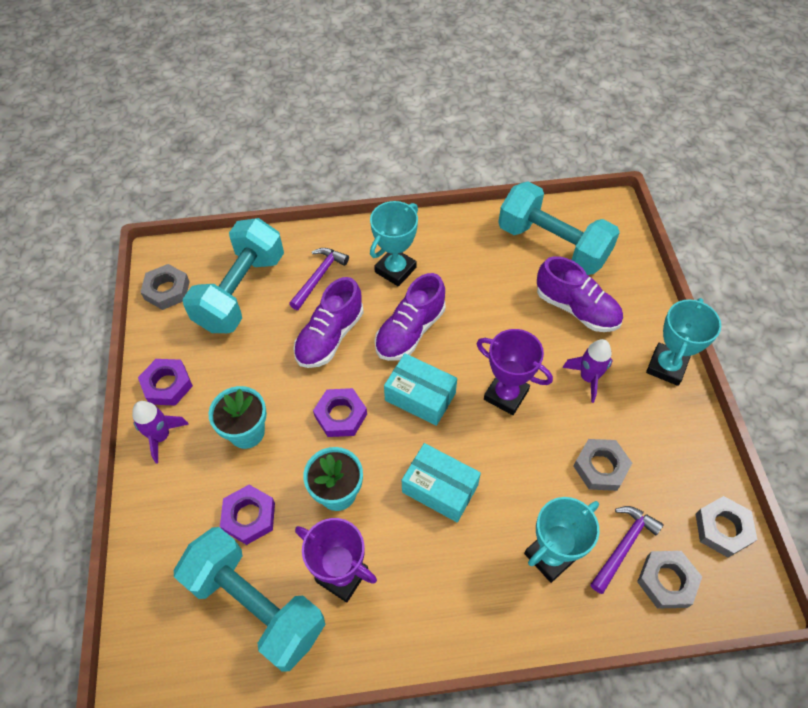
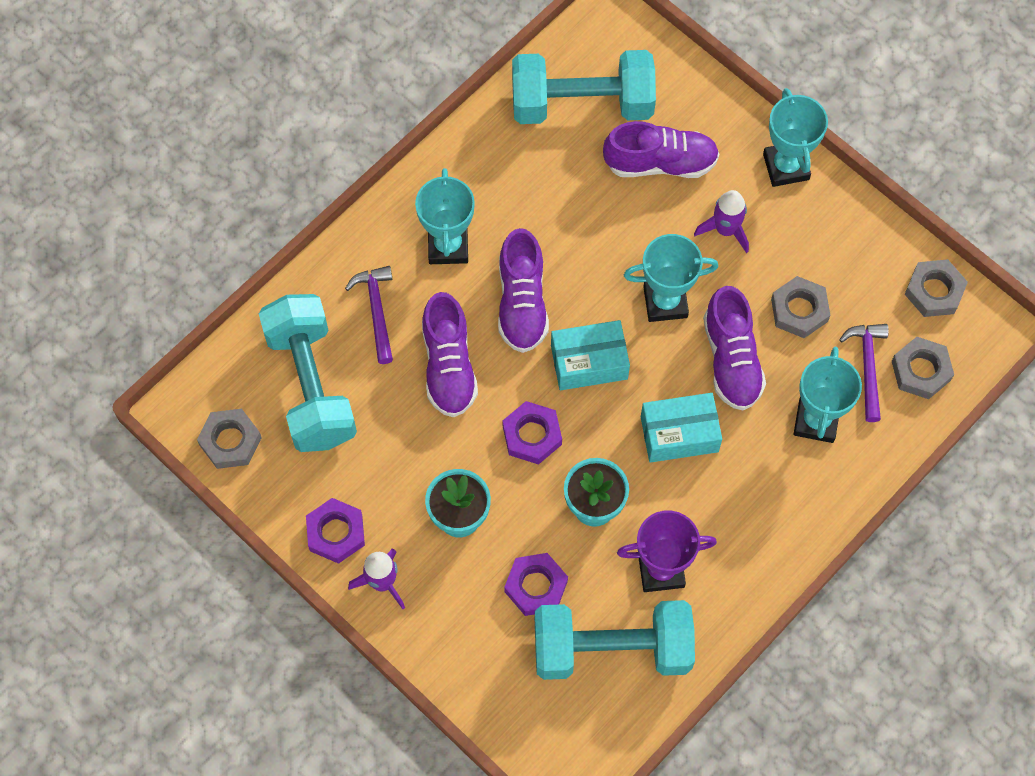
camera: 40 degrees left, 10 degrees up
purple trophy [476,329,553,415] -> turquoise trophy [624,234,719,322]
none -> purple shoe [703,286,766,410]

